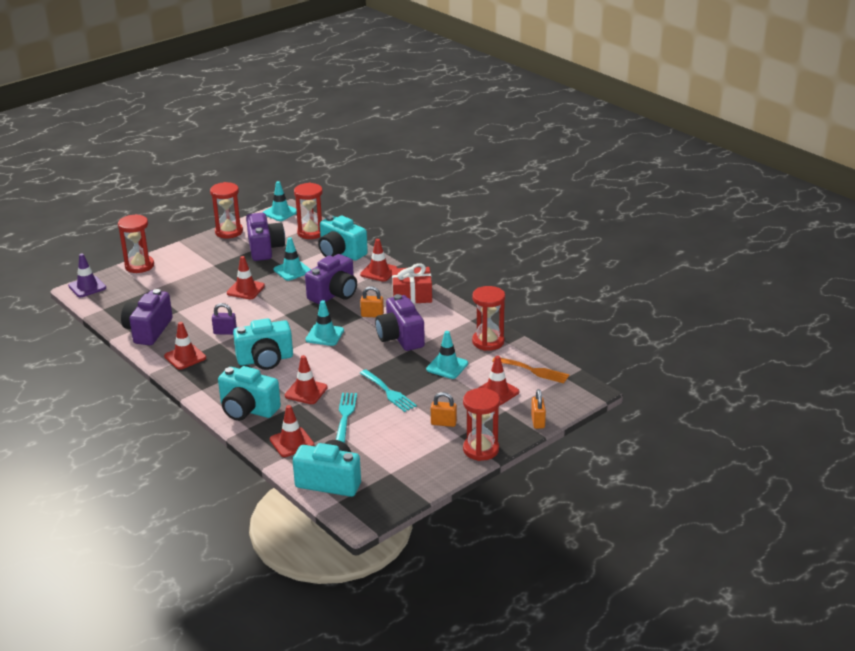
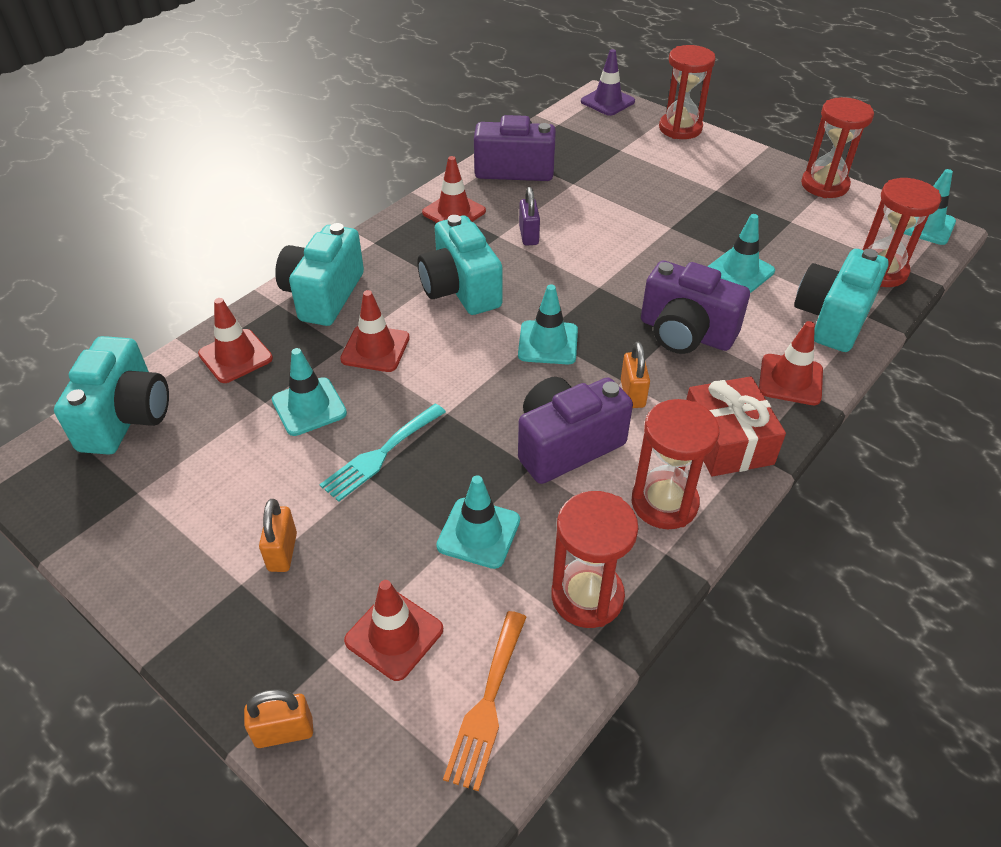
camera: 80 degrees right, 15 degrees up
red traffic cone [227,256,265,299] -> none
purple camera [246,213,285,261] -> none
turquoise fork [336,393,357,443] -> turquoise traffic cone [272,348,347,436]
red hourglass [463,388,500,461] -> red hourglass moved to [632,399,719,529]

